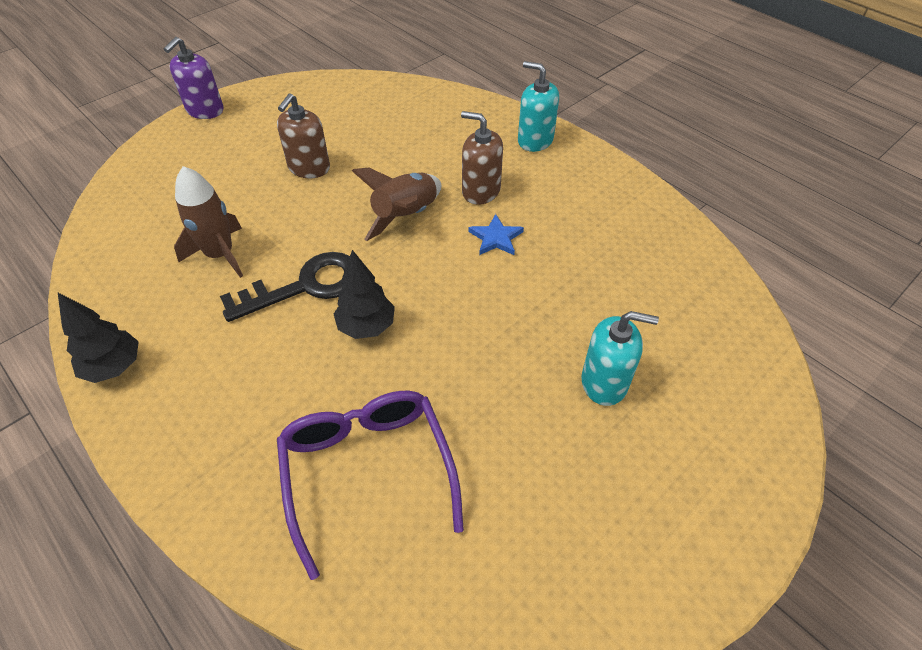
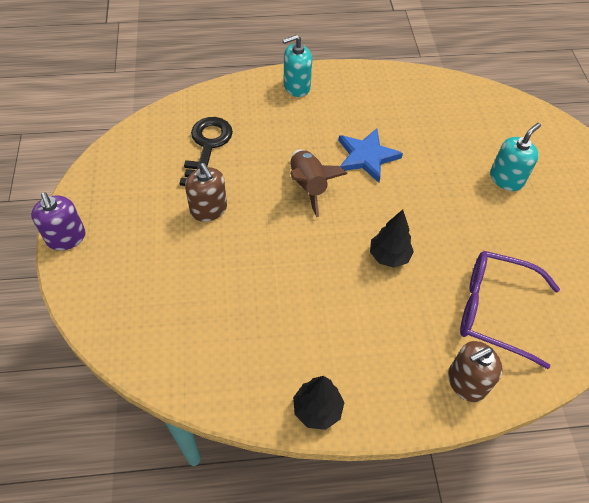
camera: 55 degrees left, 5 degrees up
brown rocket [174,166,243,278] -> none
black key [220,252,350,322] -> black key moved to [180,117,233,186]
brown soap dispenser [461,111,503,205] -> brown soap dispenser moved to [448,341,502,402]
blue star [469,214,524,255] -> blue star [339,128,403,183], size x1.66

